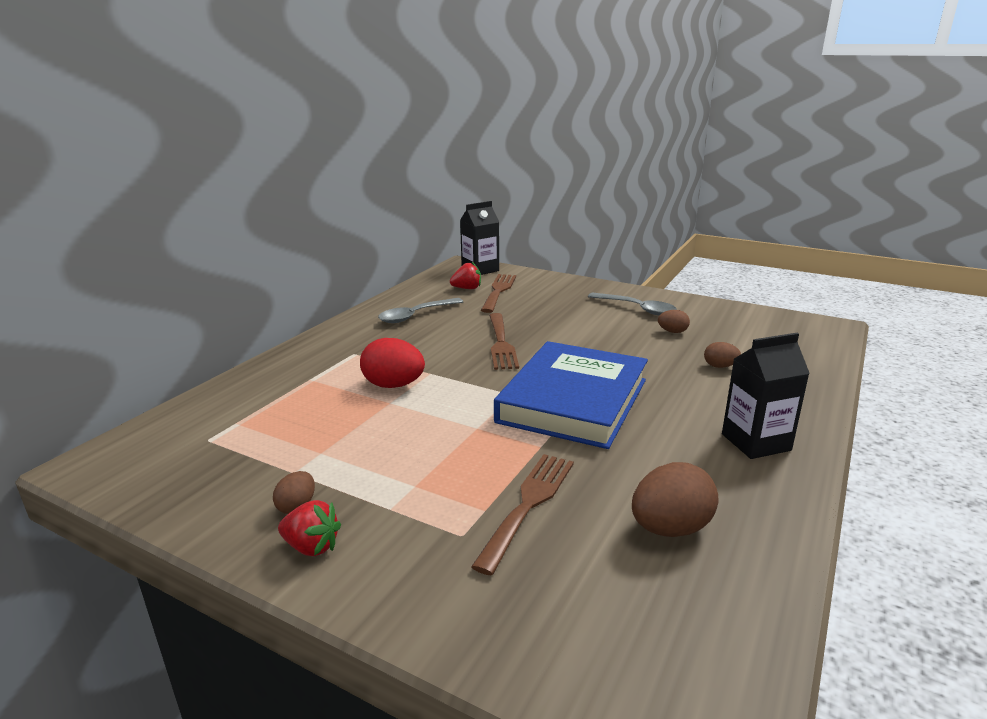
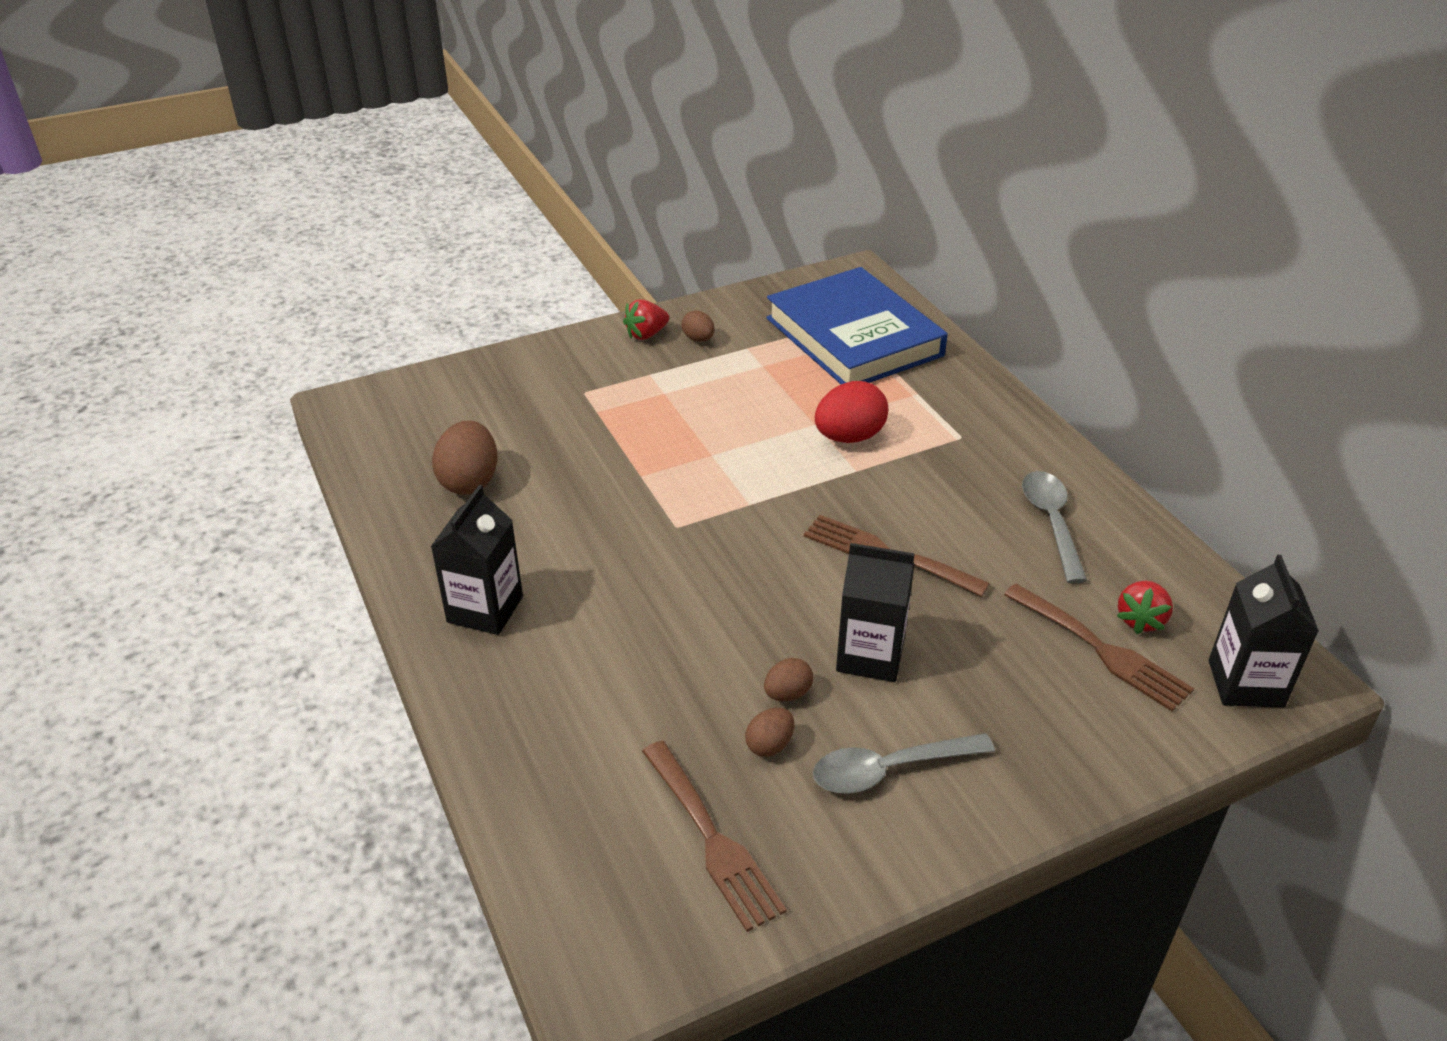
camera: 125 degrees right, 15 degrees up
brown fork [471,454,574,575] -> brown fork moved to [642,741,787,932]
blue book [494,341,648,449] -> blue book moved to [766,267,948,384]
brown egg [704,342,741,368] -> brown egg moved to [764,658,813,701]
none -> black carton [836,543,915,682]

